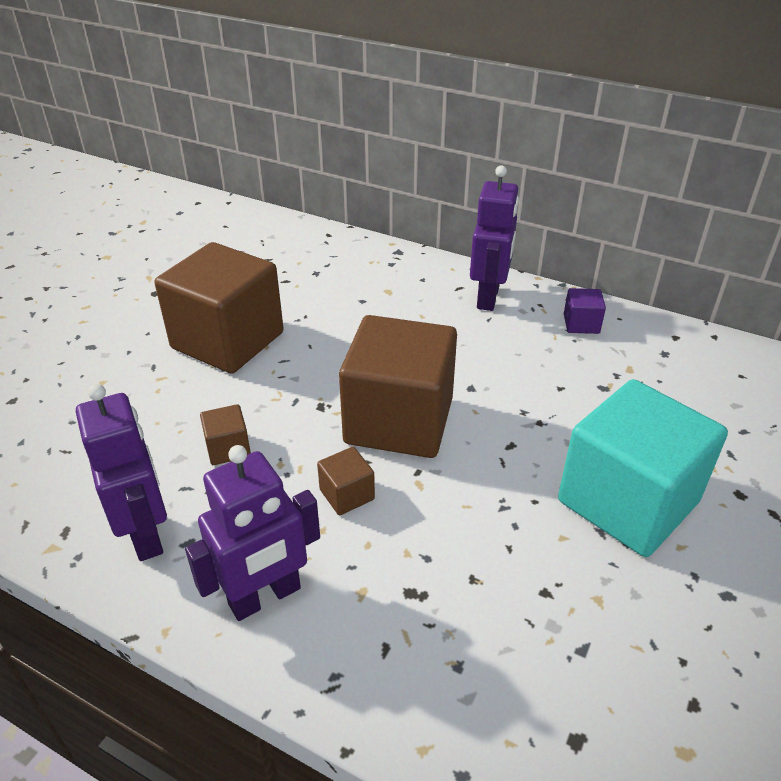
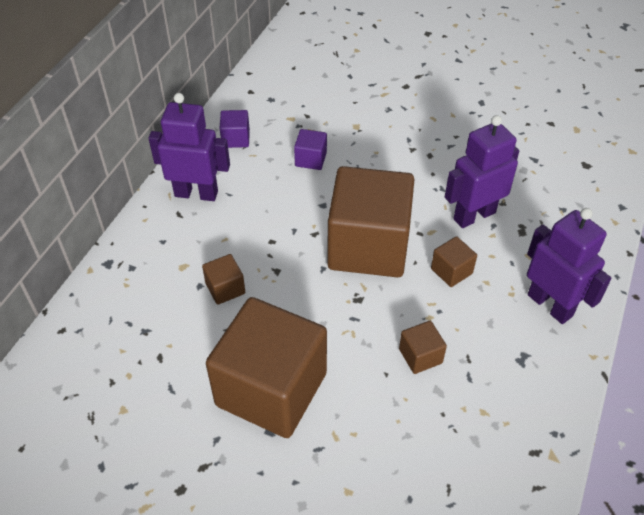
camera: 95 degrees left, 10 degrees up
purple robot [76,384,167,561] -> purple robot moved to [445,115,519,228]
turquoise cube [558,379,728,557] -> none
none -> brown cube [202,254,245,305]
none -> purple cube [294,129,327,170]

